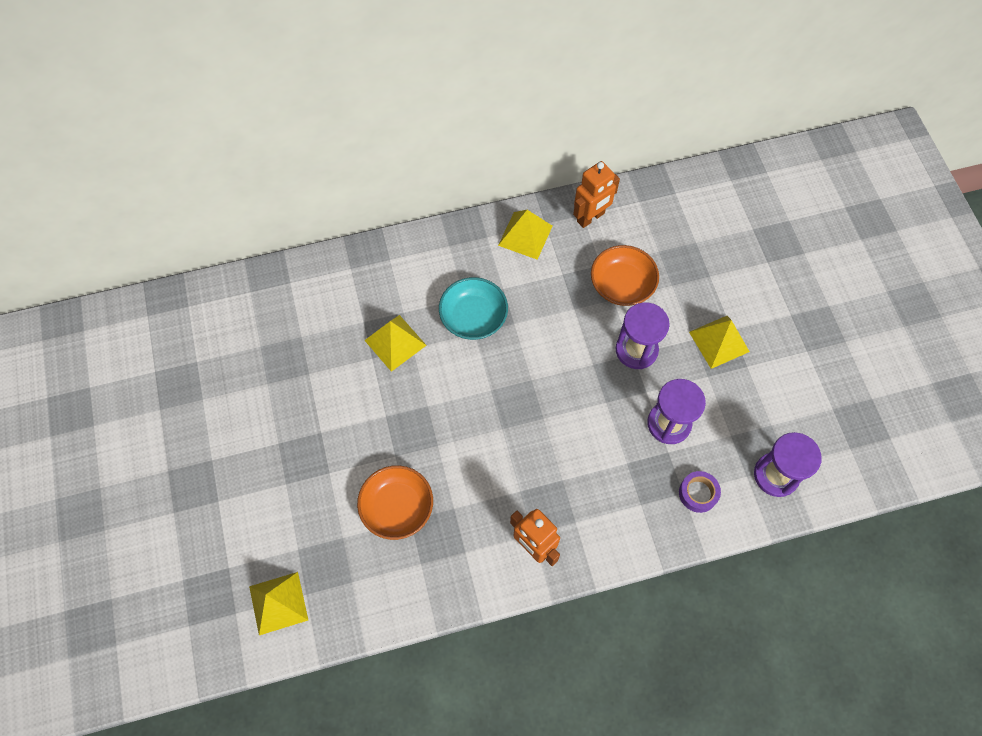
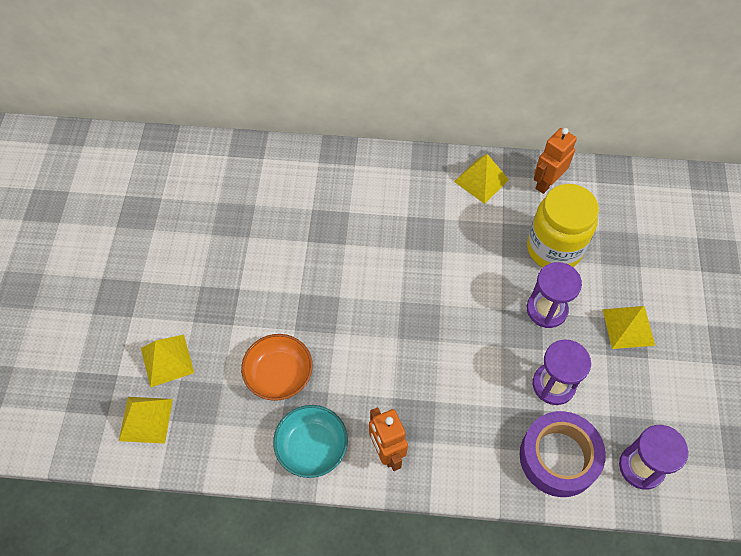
camera: 20 degrees right, 5 degrees down
yellow pyramid [364,315,427,372] -> yellow pyramid moved to [141,335,194,388]
turquoise bowl [439,277,508,340] -> turquoise bowl moved to [273,405,348,478]
orange robot [573,161,620,228] -> orange robot turned 150 degrees clockwise [534,128,577,194]
orange bowl [591,245,659,306] -> yellow jar [527,184,599,268]
purple tape [679,471,721,513] -> purple tape [520,411,606,497], size x2.04

